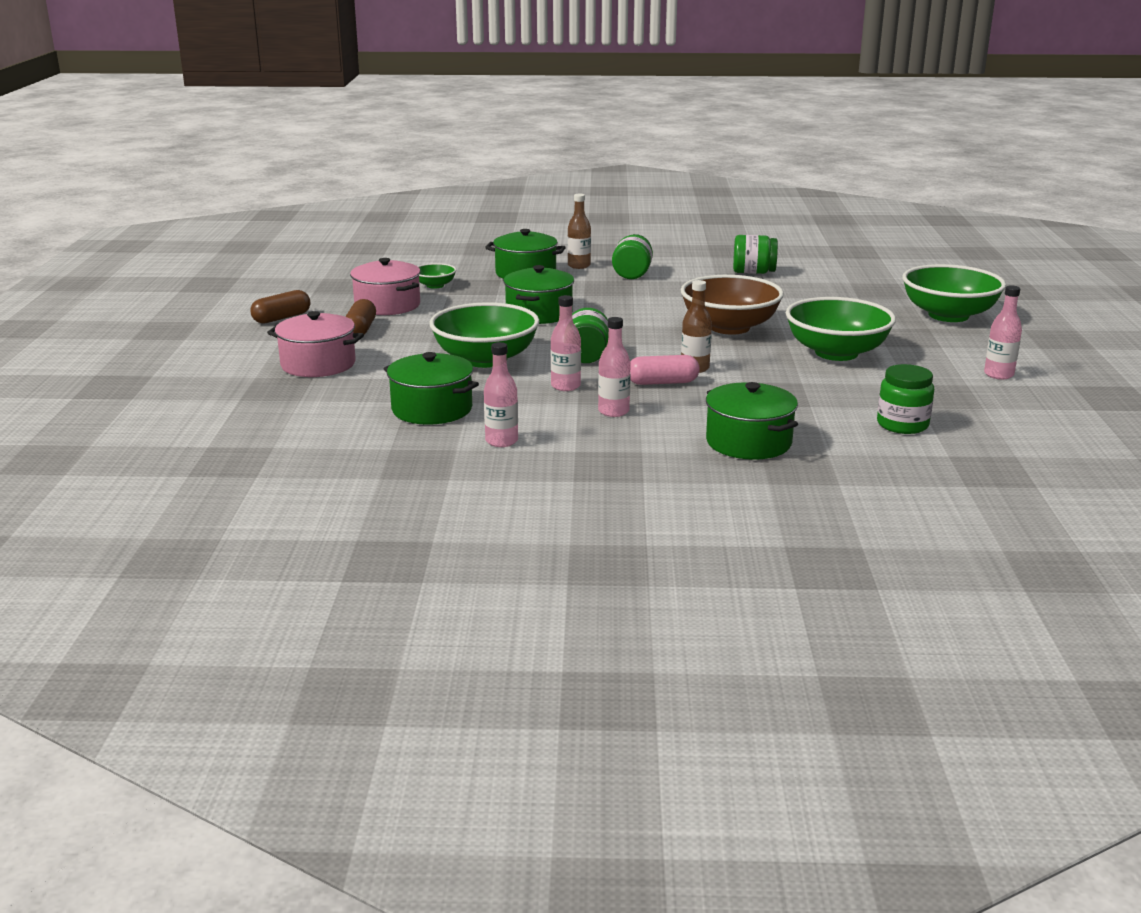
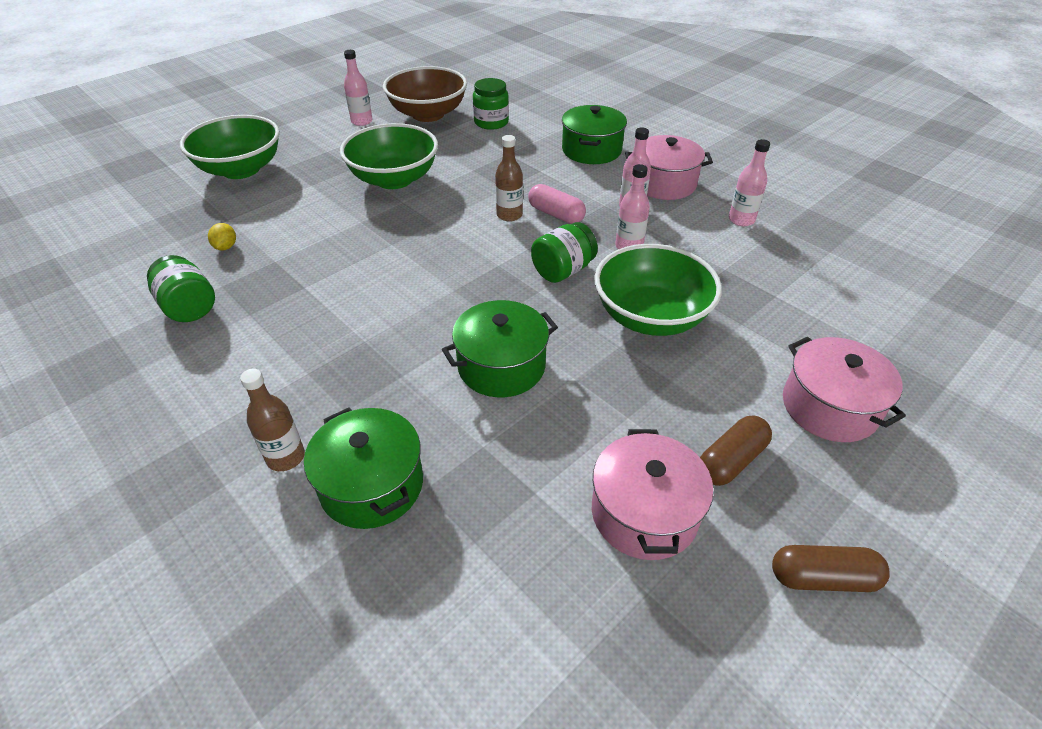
camera: 135 degrees left, 20 degrees up
green pot [384,352,479,425] -> none
green bowl [418,263,456,289] -> none
green jar [612,234,653,279] -> none
brown bowl [680,275,784,335] -> brown bowl moved to [383,66,467,122]
none -> yellow lemon [208,223,236,251]
none -> pink pot [625,135,713,200]

